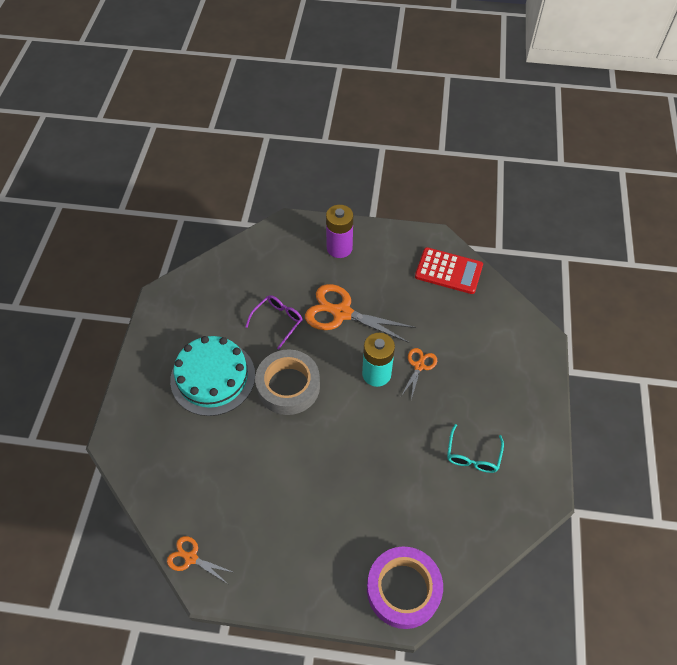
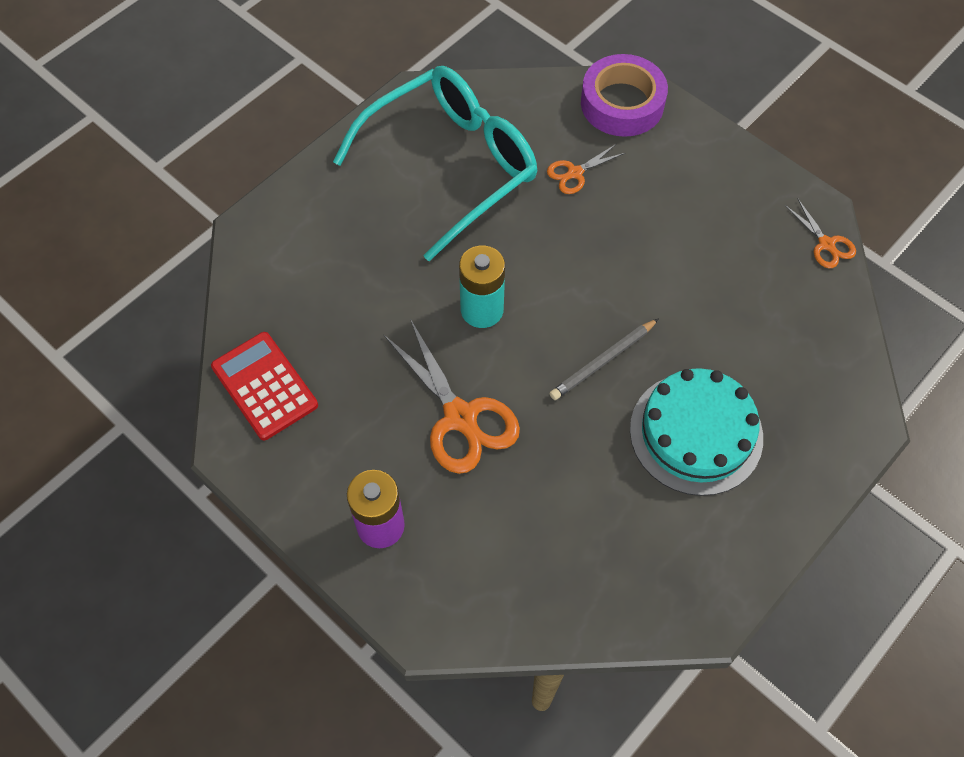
camera: 145 degrees left, 5 degrees up
purple glasses [245,295,303,349] -> none
grey tape [255,349,320,415] -> grey pencil [549,318,659,400]
orange scissors [401,348,437,400] -> orange scissors moved to [547,144,625,194]
turquoise glasses [447,424,504,473] -> turquoise glasses [333,66,537,261], size x2.46

